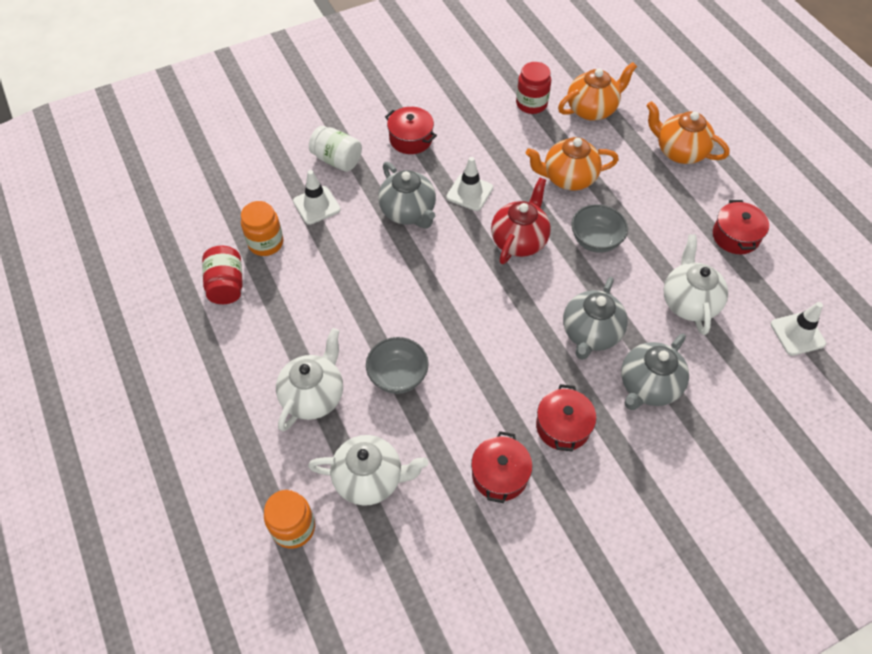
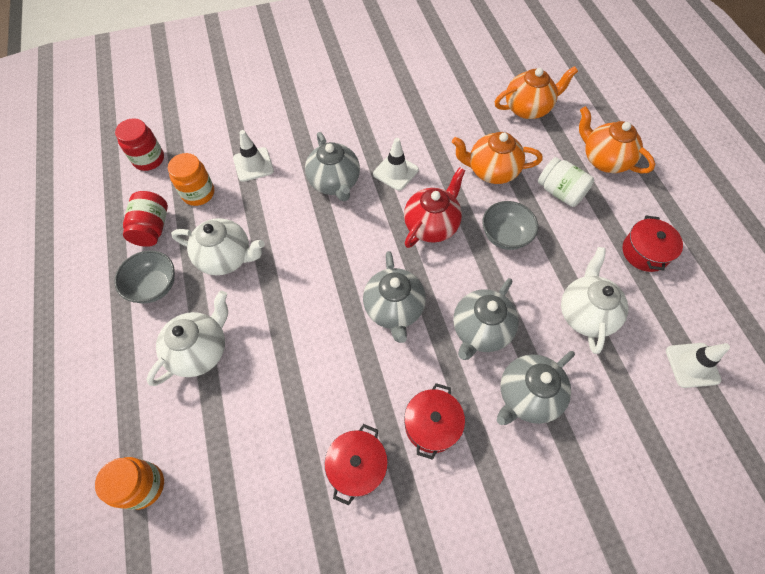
camera: 10 degrees right, 5 degrees up
white teapot [308,435,428,506] -> white teapot moved to [171,218,265,275]
white jar [309,126,362,172] -> white jar moved to [538,157,594,207]
grey bowl [366,337,429,394] -> grey bowl moved to [114,250,175,304]
red pot [385,107,437,154] -> none
red jar [516,62,551,114] -> red jar moved to [115,118,164,171]
none -> grey teapot [363,251,426,343]

